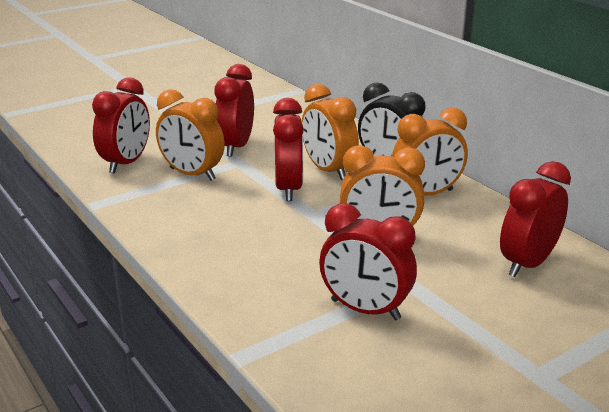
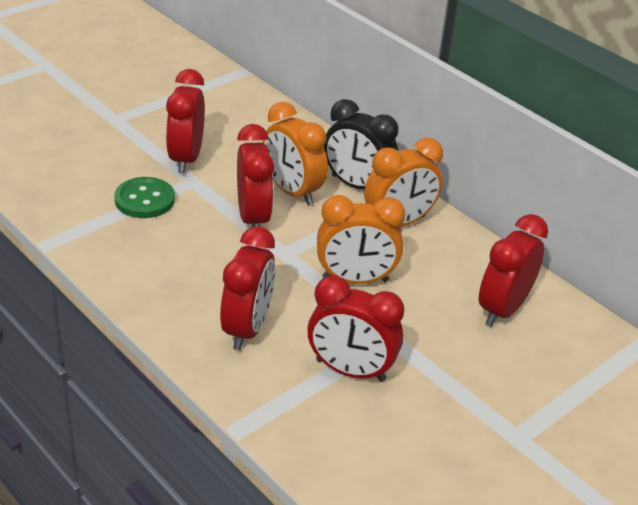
camera: 10 degrees left, 10 degrees up
red clock [92,77,150,174] -> red clock moved to [220,226,275,350]
orange clock [156,89,225,181] -> green button [114,177,175,218]

